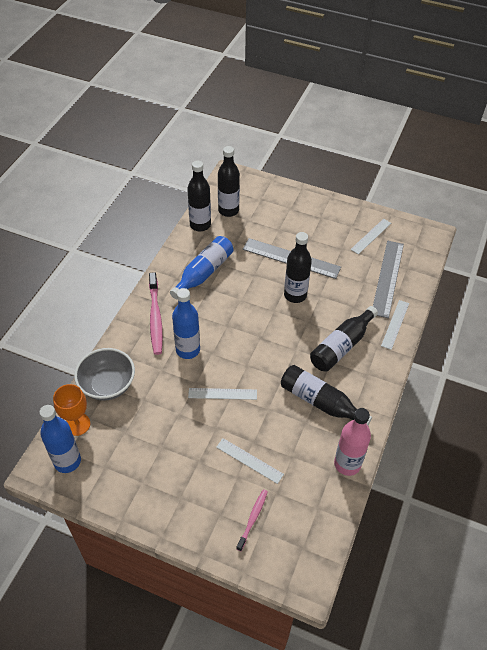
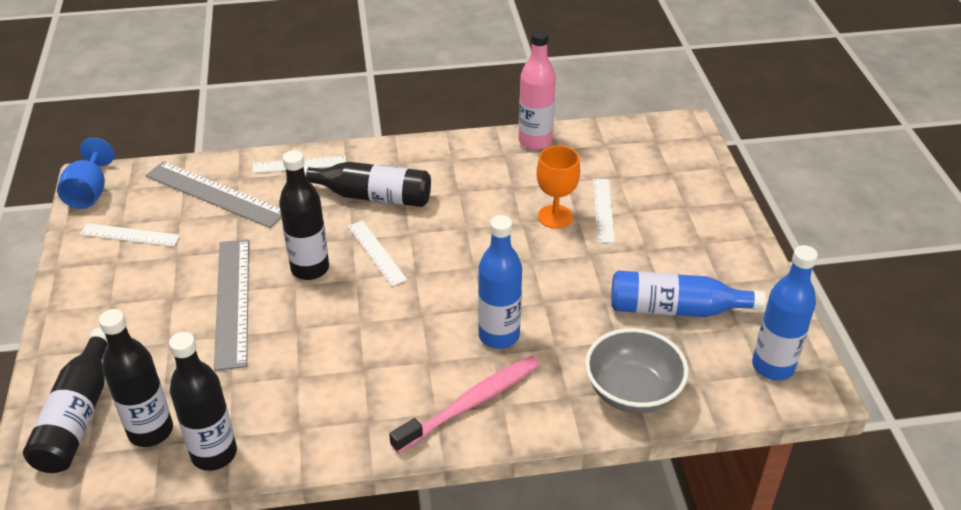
camera: 120 degrees left, 10 degrees down
orange goblet [53,384,90,436] -> orange goblet moved to [536,146,580,229]
blue bottle [170,236,233,299] -> blue bottle moved to [611,271,766,317]
white ruler [188,388,257,400] -> white ruler moved to [348,220,407,286]
pink toothbrush [236,489,268,551] -> none
black bottle [281,365,372,425] -> black bottle moved to [23,328,108,473]
grey ruler [373,241,404,318] -> grey ruler turned 45 degrees clockwise [145,161,282,228]
none -> blue goblet [57,138,114,209]

